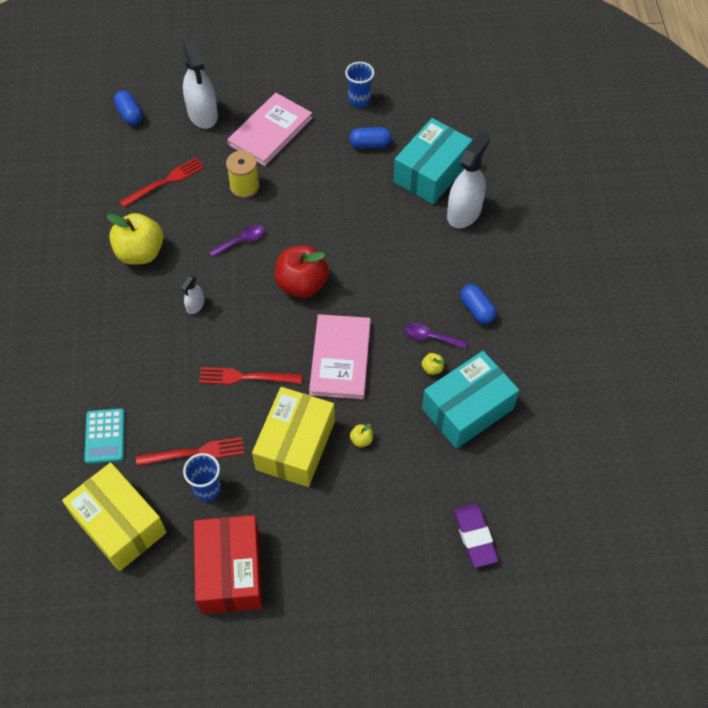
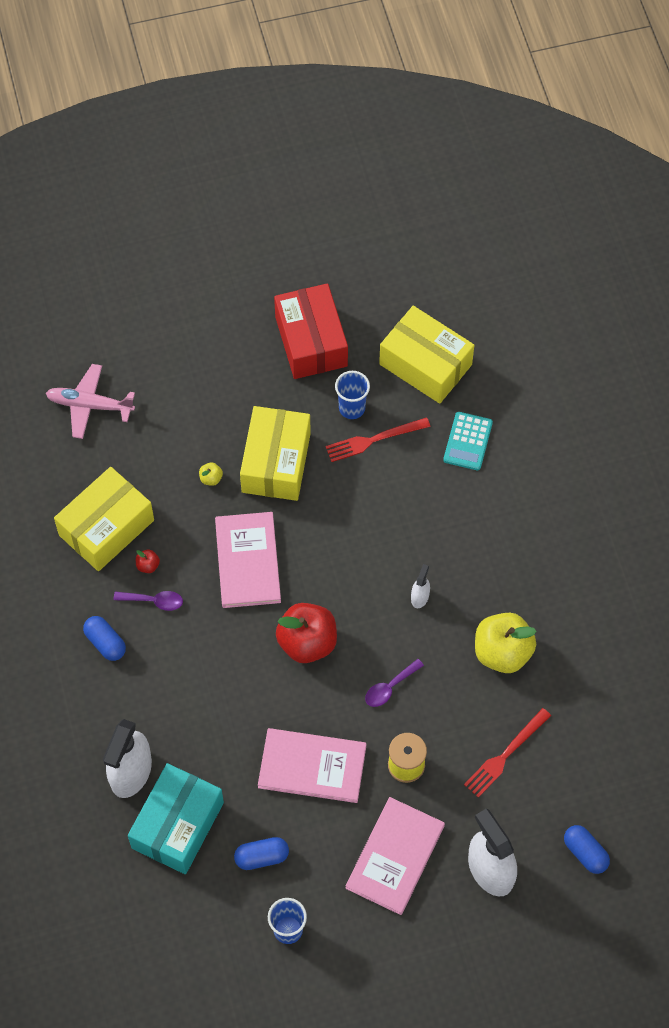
camera: 170 degrees right, 5 degrees up
turquoise calculator [84,408,125,464] -> turquoise calculator turned 150 degrees counterclockwise [443,412,493,470]
red fork [199,367,302,385] -> none
turquoise box [422,351,519,449] -> yellow box [54,467,154,571]
yellow apple [422,353,444,375] -> red apple [136,550,160,573]
purple eraser [454,504,498,568] -> pink plane [45,364,135,439]
none -> pink book [258,728,366,803]

